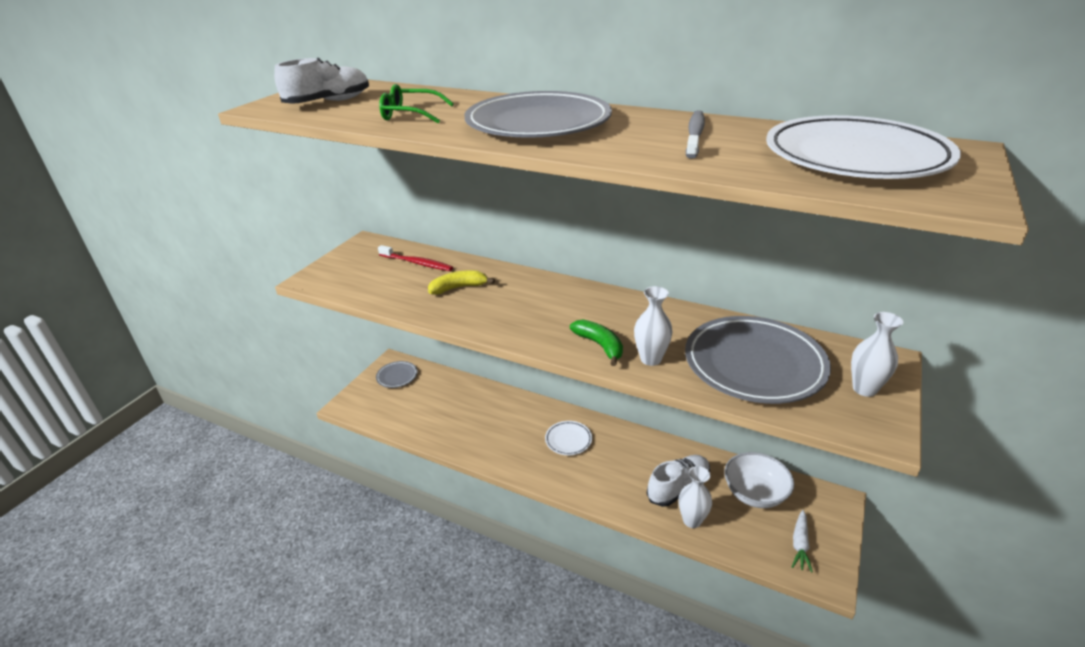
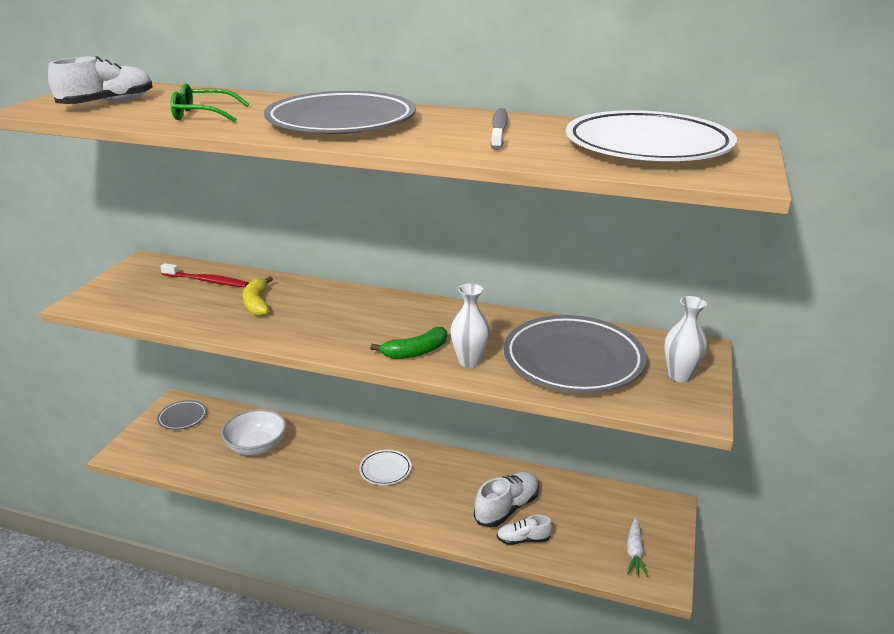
camera: 10 degrees left, 5 degrees down
yellow banana [428,270,495,295] -> yellow banana turned 75 degrees counterclockwise [243,276,273,316]
green banana [570,319,623,366] -> green banana turned 105 degrees clockwise [370,327,447,359]
white vase [678,466,712,528] -> white shoe [497,515,552,545]
white bowl [724,452,794,508] -> white bowl moved to [221,409,286,456]

